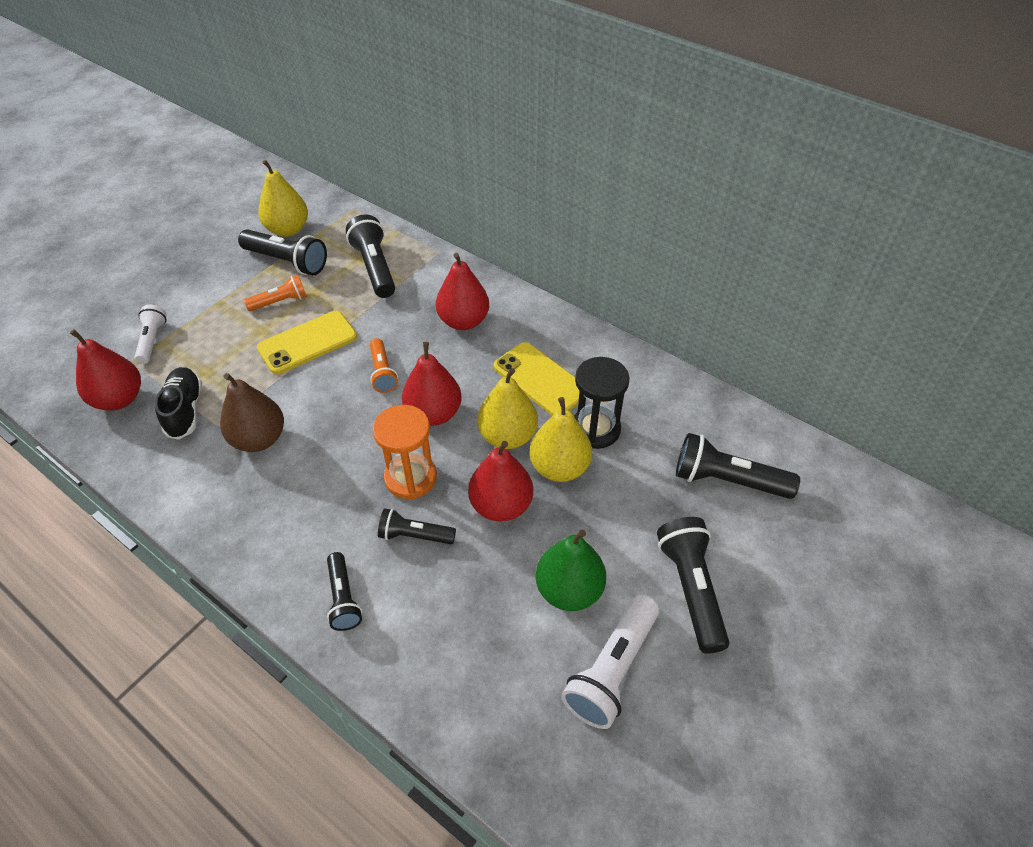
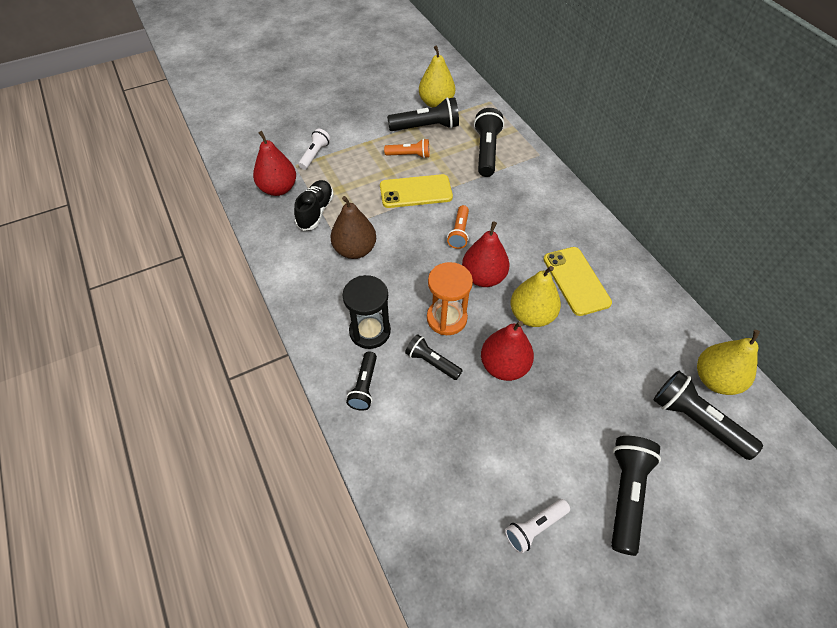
camera: 25 degrees right, 5 degrees up
black flashlight [238,229,327,275] -> black flashlight turned 60 degrees counterclockwise [387,97,459,131]
red pear [436,253,489,330] -> none
yellow pear [530,397,592,482] -> yellow pear moved to [697,330,760,395]
green pear [536,530,606,611] -> none
white flashlight [561,595,659,729] -> white flashlight [505,499,570,554], size x0.62
black hourglass [574,357,630,449] -> black hourglass moved to [343,275,391,349]

